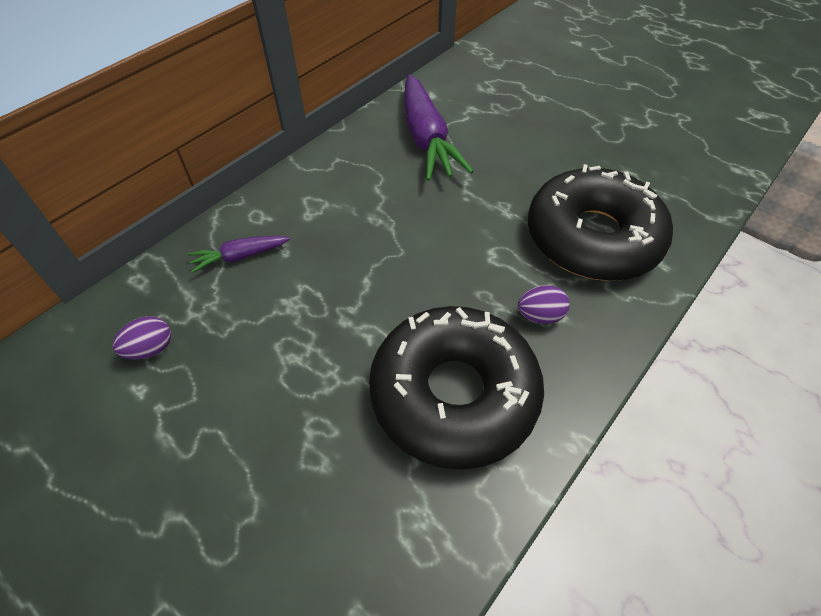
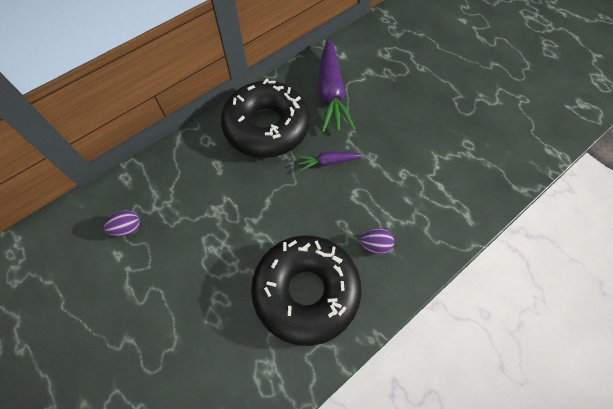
camera: 10 degrees right, 10 degrees up
purple carrot [188,236,290,273] -> purple carrot moved to [297,151,362,171]
black donut [528,164,673,281] -> black donut moved to [221,78,310,158]

